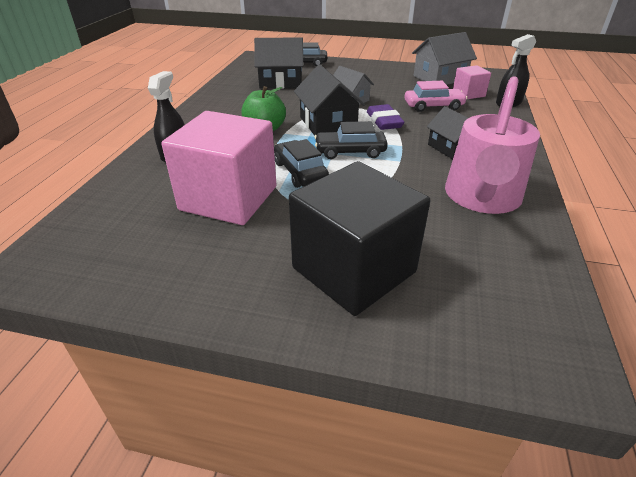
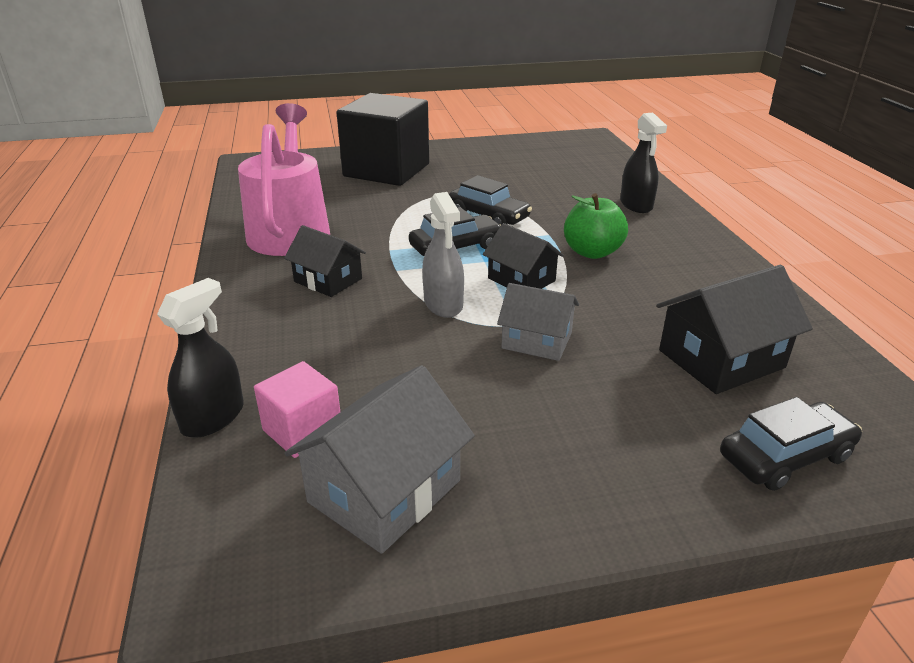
camera: 155 degrees right, 5 degrees down
pink cube [161,111,276,225] -> none
black house [294,64,365,136] -> black house [483,223,564,289], size x0.66
purple eraser [367,104,405,130] -> grey spray bottle [422,192,464,318]
pink car [404,81,467,112] -> none

